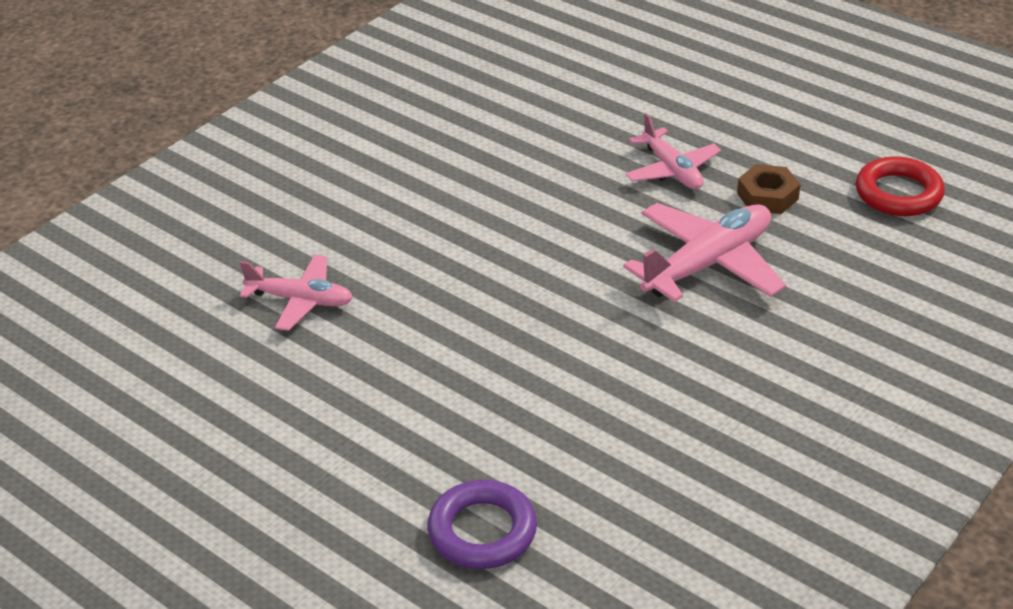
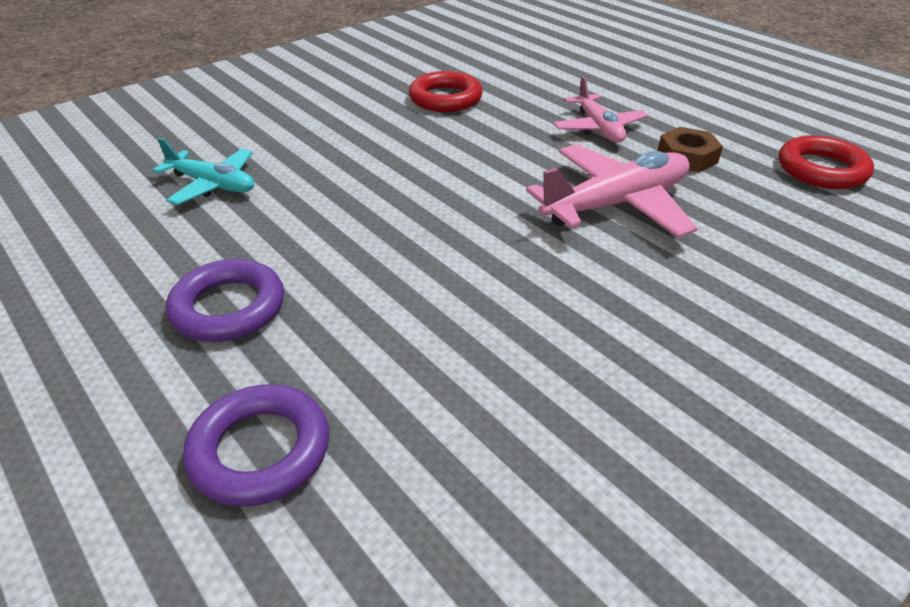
camera: 10 degrees right, 0 degrees up
pink plane [240,255,353,331] -> turquoise plane [152,138,254,205]
none -> purple ring [166,259,284,342]
none -> red ring [409,71,483,112]

